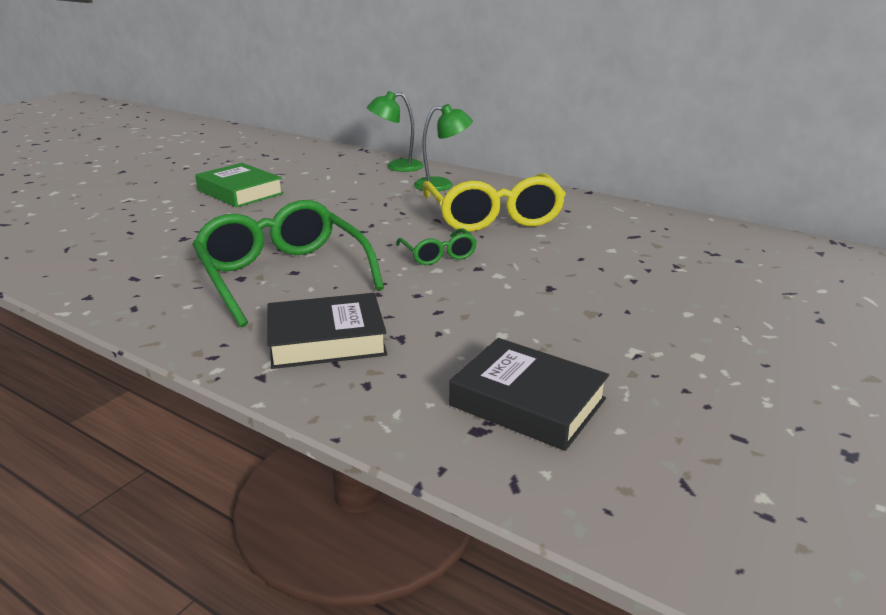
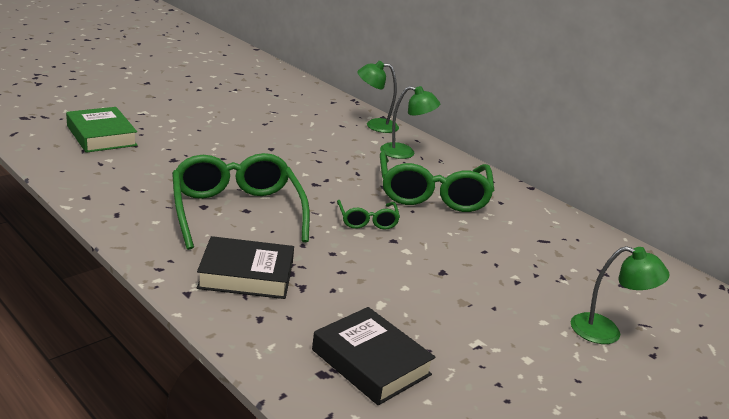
camera: 10 degrees right, 0 degrees up
green book [195,163,284,208] -> green book moved to [66,107,137,153]
yellow glasses [422,173,566,232] -> green glasses [380,151,495,212]
none -> green lamp [571,246,669,344]

